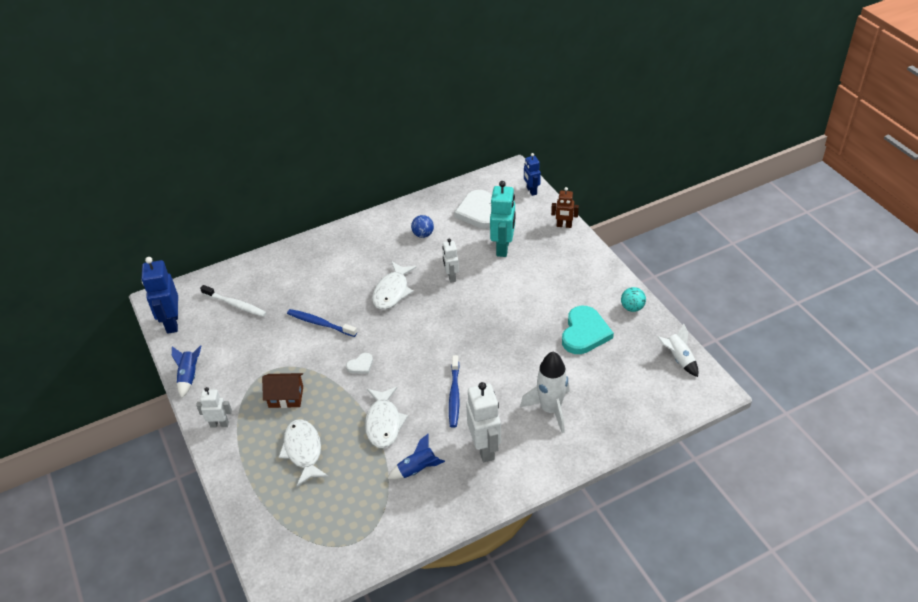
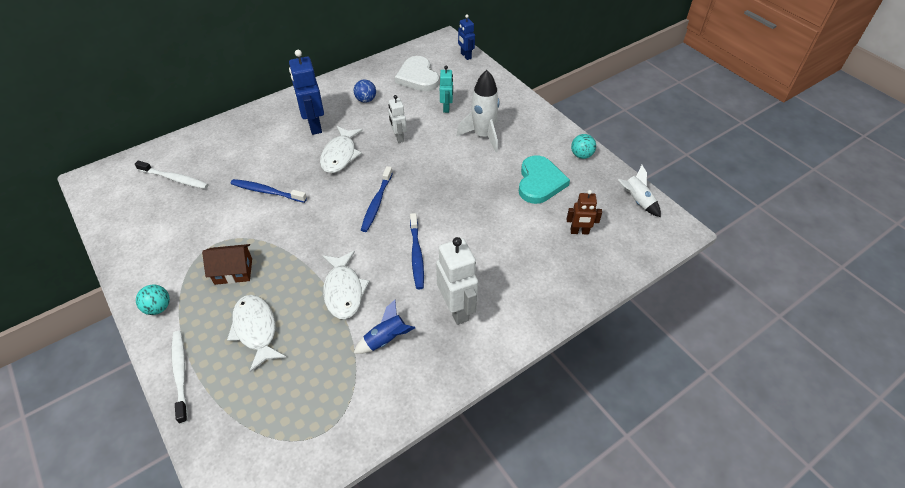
camera: 10 degrees left, 5 degrees up
blue robot [141,257,178,334] -> blue robot moved to [289,50,324,135]
blue rocket [172,345,201,398] -> none
white robot [196,387,232,428] -> turquoise ball [136,285,170,315]
white heart [346,353,373,374] -> none
turquoise robot [490,181,515,257] -> turquoise robot [440,66,453,113], size x0.59
white rocket [520,351,570,433] -> white rocket moved to [457,70,500,153]
brown robot [551,187,579,228] -> brown robot moved to [567,190,602,234]
none -> white toothbrush [172,331,188,424]
none -> blue toothbrush [361,166,393,232]

